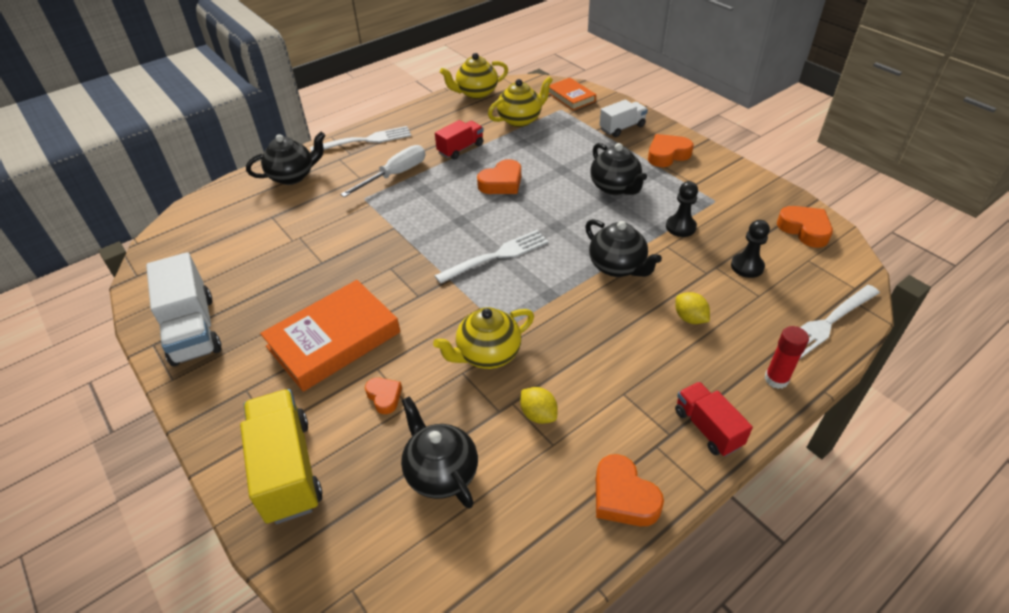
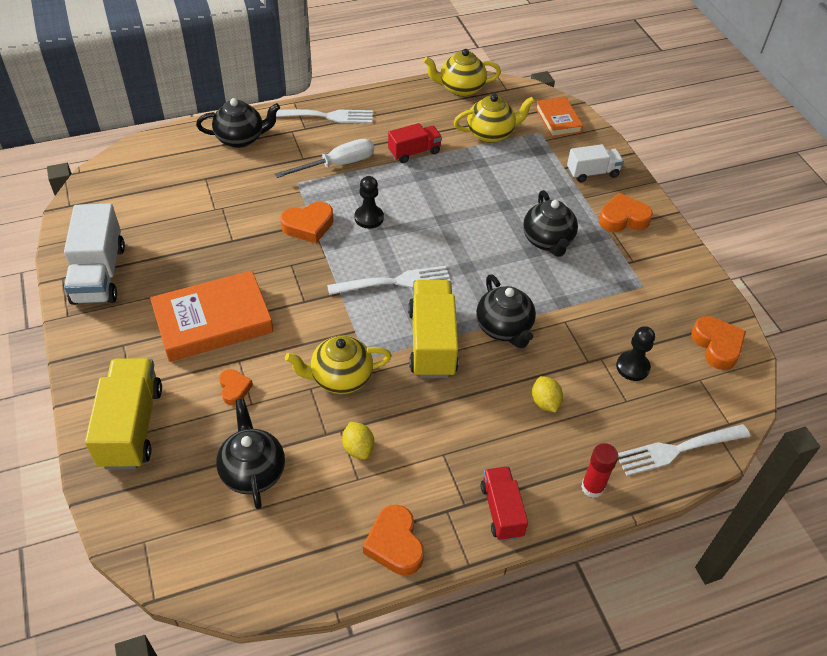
camera: 15 degrees right, 5 degrees up
orange heart [477,159,521,194] -> orange heart moved to [280,202,334,243]
black pawn [666,181,698,237] -> black pawn moved to [355,176,384,229]
none -> yellow truck [408,280,459,378]

